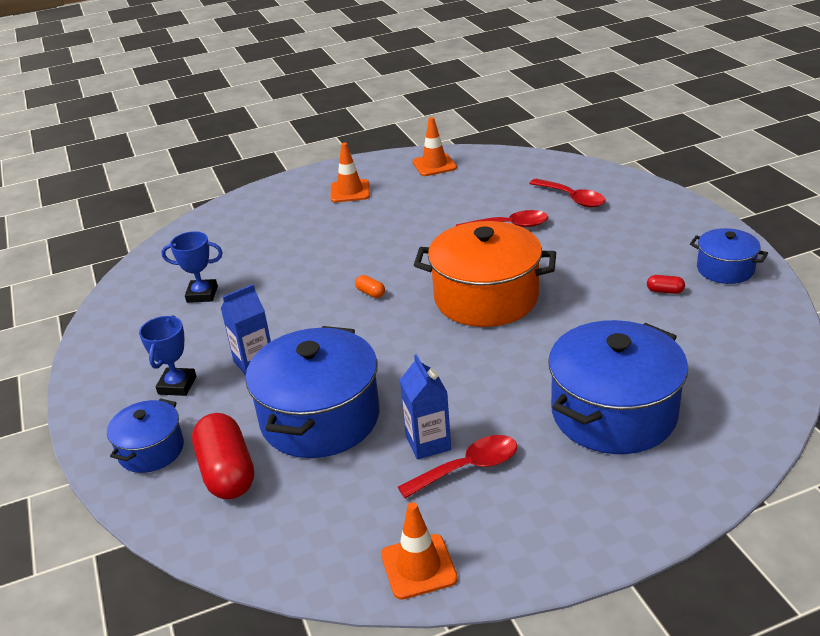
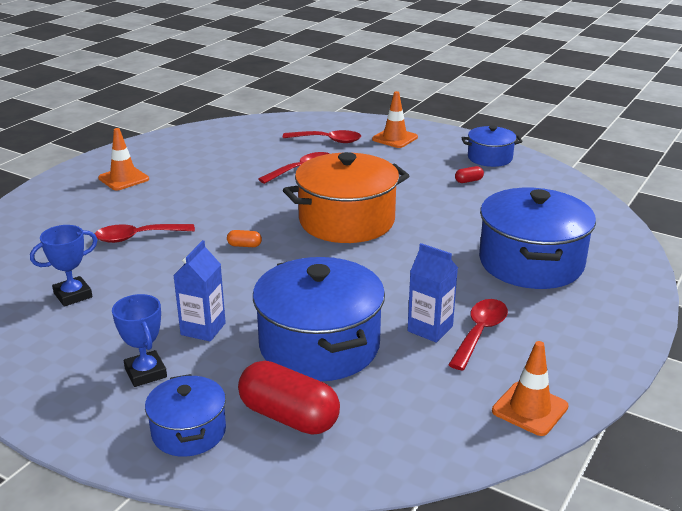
camera: 40 degrees left, 5 degrees down
orange traffic cone [413,117,457,176] -> orange traffic cone moved to [372,91,418,148]
none -> red spoon [95,224,195,243]

